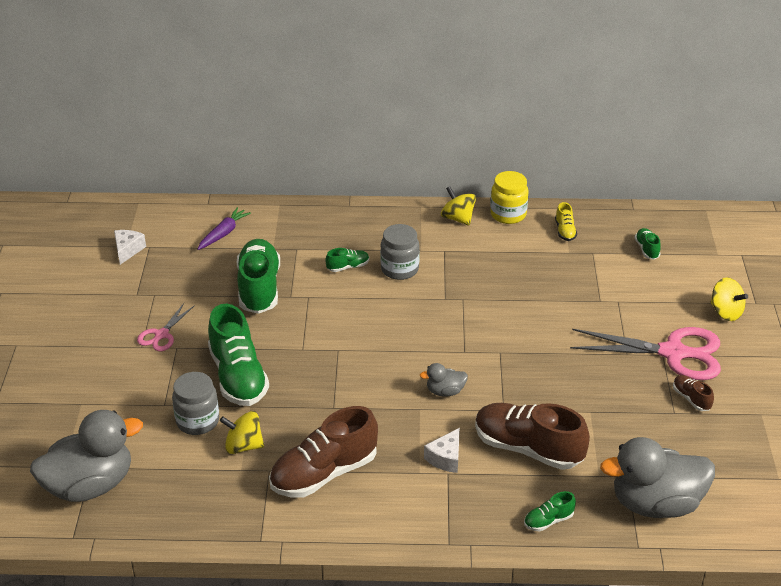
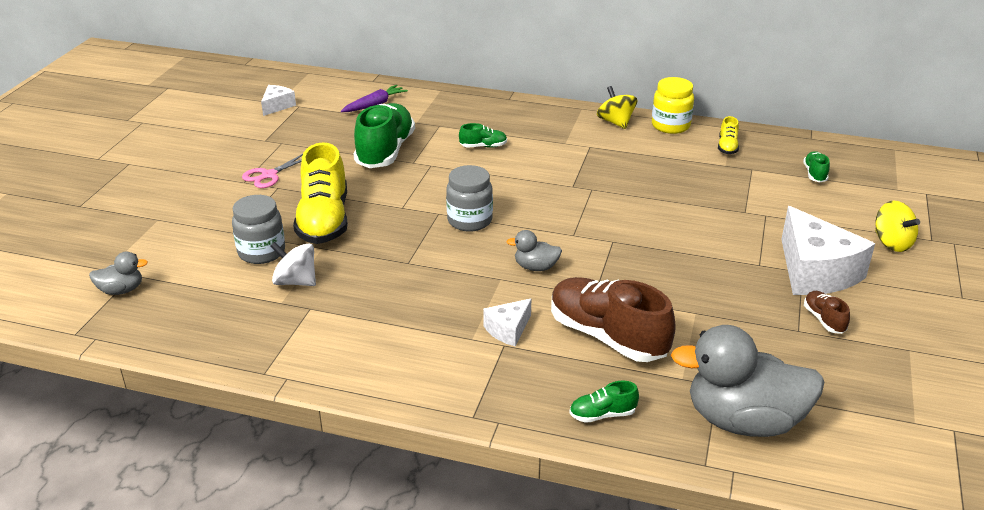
camera: 15 degrees right, 5 degrees down
grey duck [30,410,143,502] -> grey duck [89,252,148,295], size x0.45
green shoe [208,304,269,406] -> yellow shoe [293,142,348,244]
yellow spinning top [220,411,264,454] -> white spinning top [270,242,316,286]
brown shoe [269,406,378,498] -> none
grey jar [380,224,420,280] -> grey jar moved to [446,165,493,232]
pink scissors [570,327,721,380] -> white cheese [781,206,875,295]

